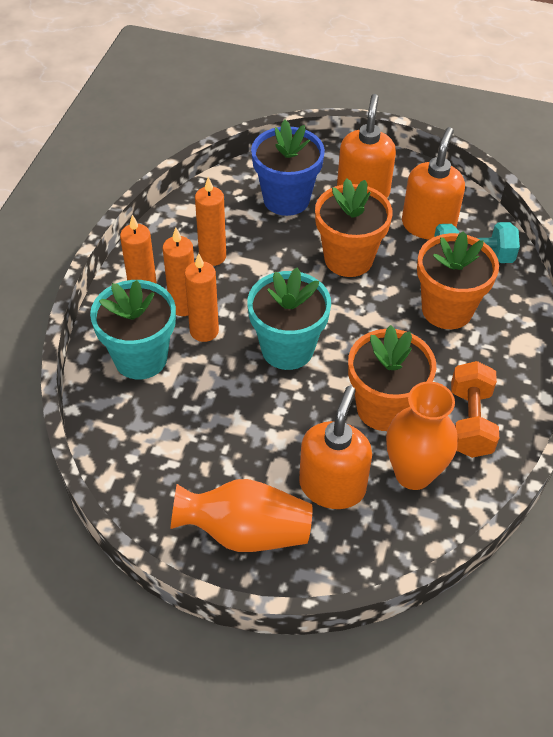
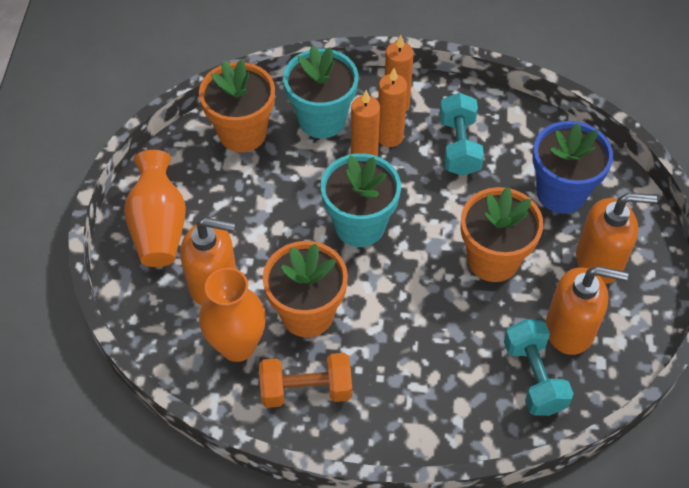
camera: 80 degrees right, 5 degrees up
orange candle [195,177,226,266] -> turquoise dumbbell [440,93,484,176]
orange flower pot [417,231,499,329] -> orange flower pot moved to [199,60,275,152]

